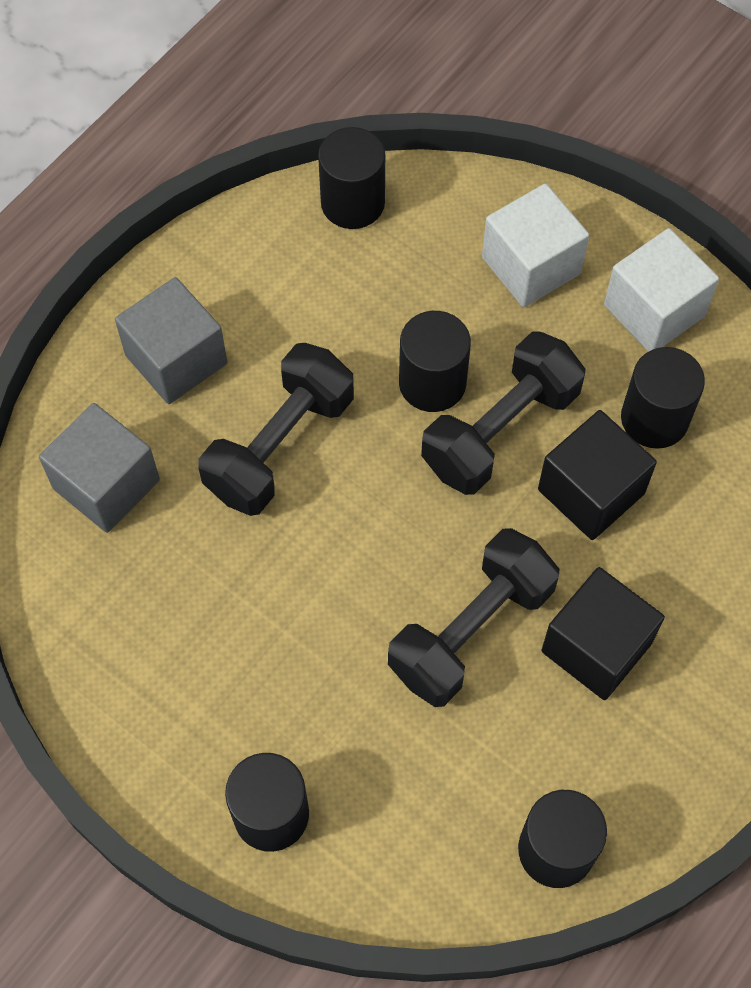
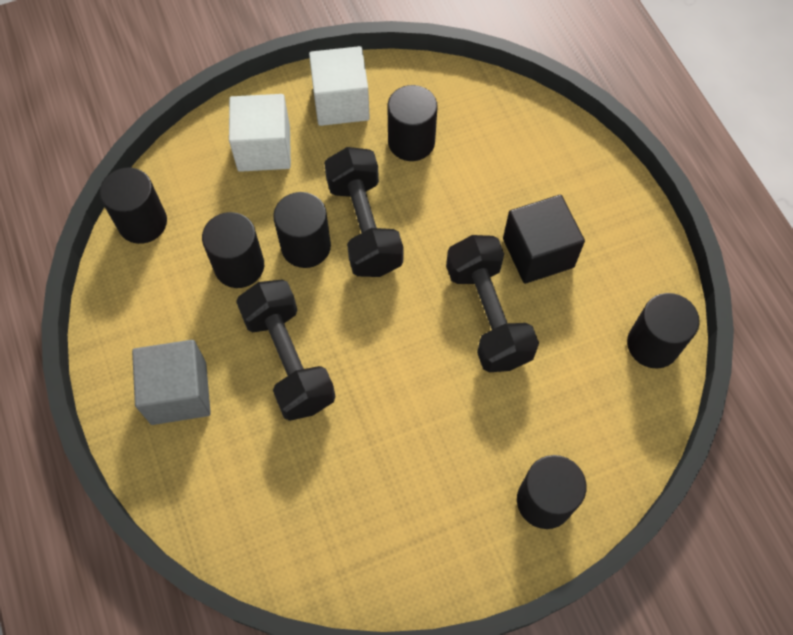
camera: 60 degrees left, 0 degrees up
grey cube [39,403,160,533] -> none
black cube [538,410,657,540] -> none
none -> black cylinder [202,212,264,288]

